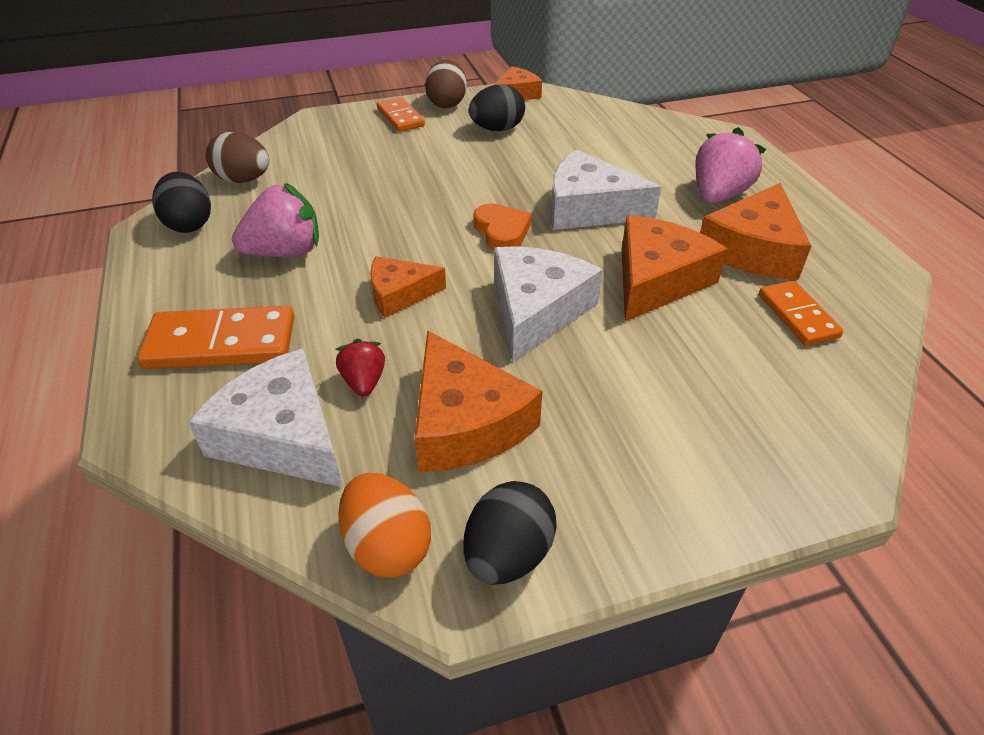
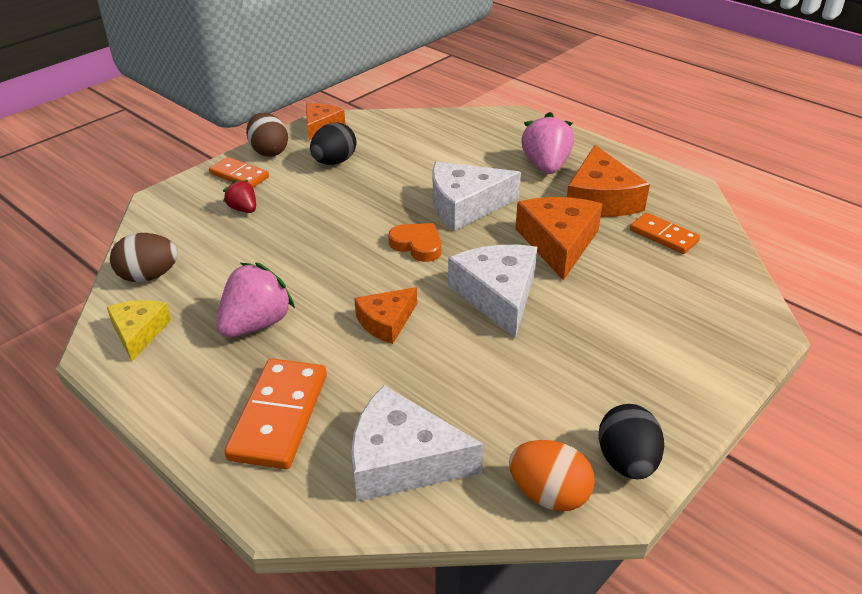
camera: 30 degrees left, 5 degrees down
orange domino [137,306,295,369] -> orange domino turned 45 degrees counterclockwise [224,358,327,469]
black egg [152,172,211,233] -> yellow cheese [107,300,171,361]
red strawberry [336,339,385,397] -> red strawberry moved to [223,179,256,213]
orange cheese [415,330,543,472] -> none

